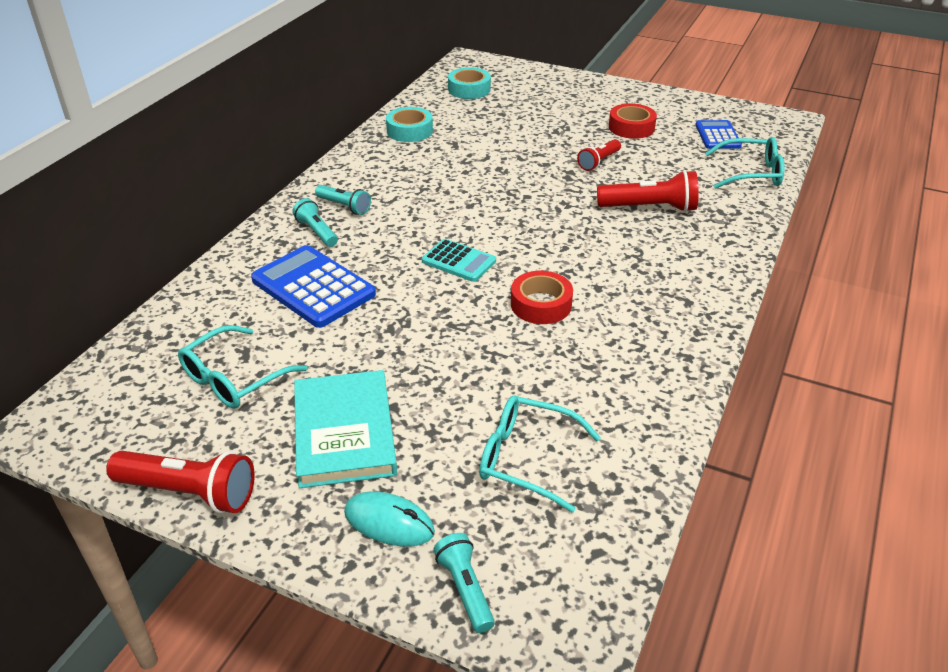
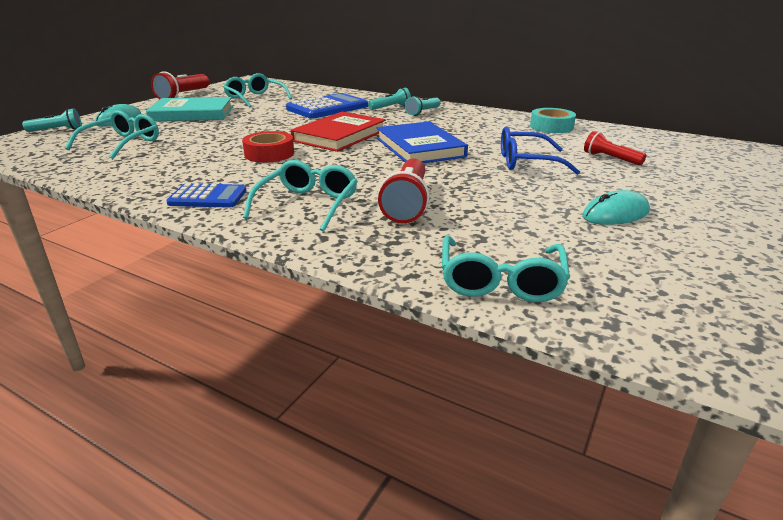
camera: 95 degrees right, 10 degrees down
turquoise calculator [422,239,496,282] -> red book [291,112,386,152]
turquoise tape [448,67,491,99] -> none
red flashlight [577,139,621,171] -> red flashlight moved to [584,131,646,166]
red tape [609,103,657,139] -> turquoise mouse [582,190,650,225]
blue calculator [695,120,742,149] -> blue calculator moved to [166,183,247,208]
none -> turquoise glasses [243,160,357,232]
none -> blue book [377,121,468,163]
none -> blue glasses [501,126,580,175]

